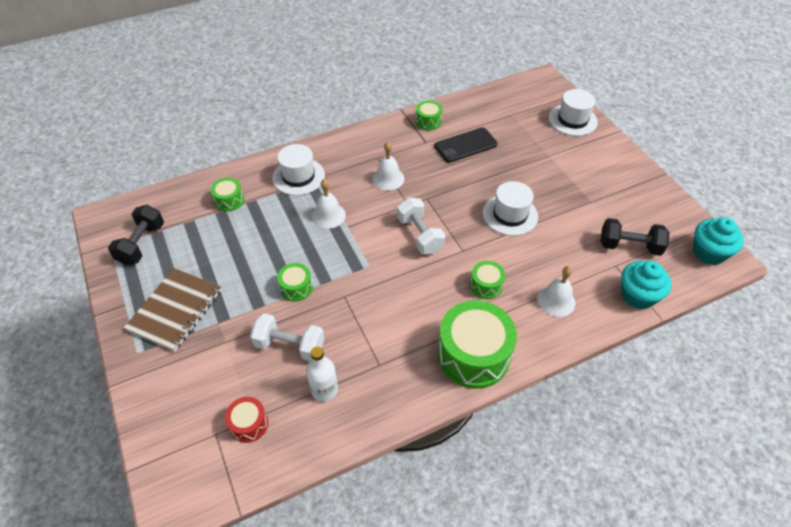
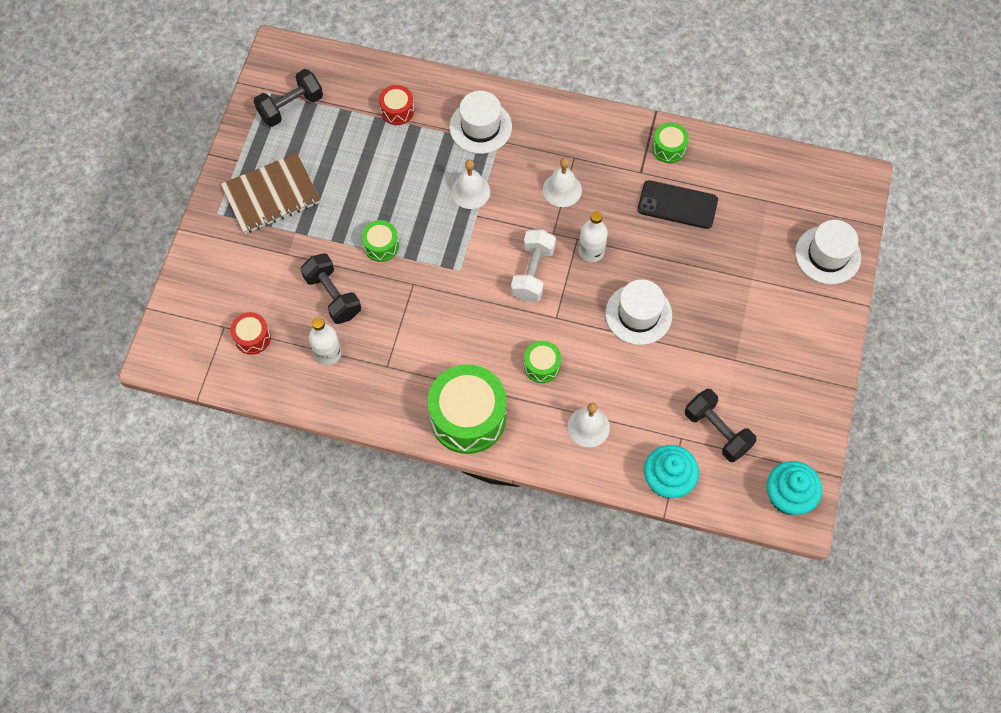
camera: 40 degrees right, 15 degrees up
green drum [211,178,244,211] -> red drum [379,85,414,125]
white dumbbell [250,313,324,361] -> black dumbbell [301,253,361,324]
none -> white bottle [579,211,608,263]

